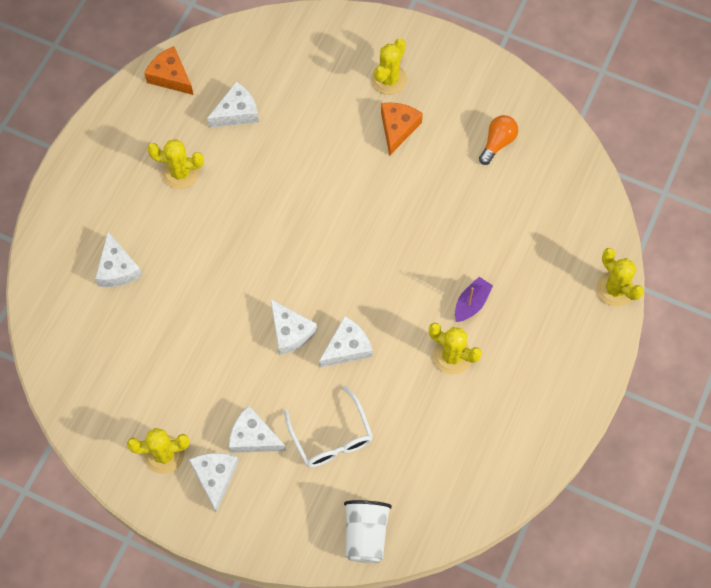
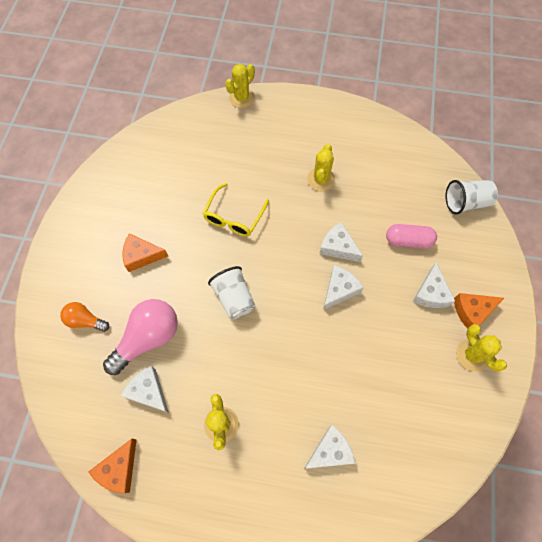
camera: 105 degrees left, 0 degrees up
white cheese [189,453,238,513] -> orange cheese [454,293,504,329]
white glasses [284,386,373,468] -> pink capsule [386,224,437,248]
yellow cactus [371,38,407,95] -> none
purple boat [455,277,493,322] -> none
orange light bulb [479,115,518,165] -> orange light bulb moved to [60,302,109,332]
none -> pink light bulb [103,299,178,375]
none -> yellow glasses [202,183,269,237]
none -> white cup [208,266,255,319]

